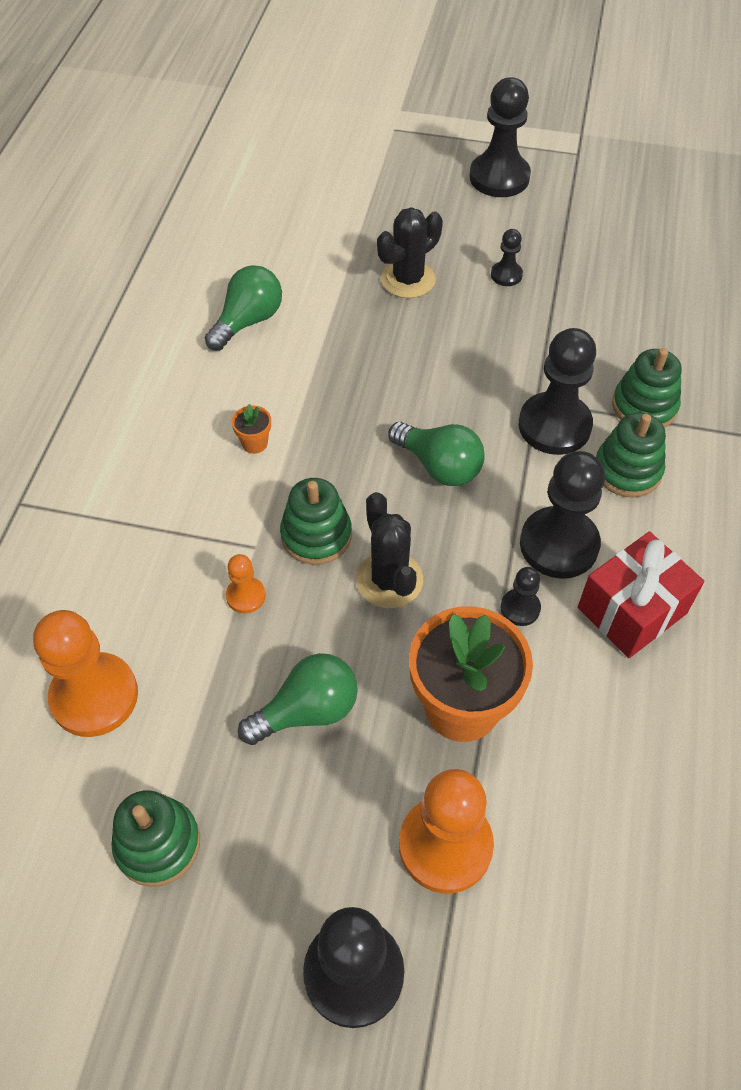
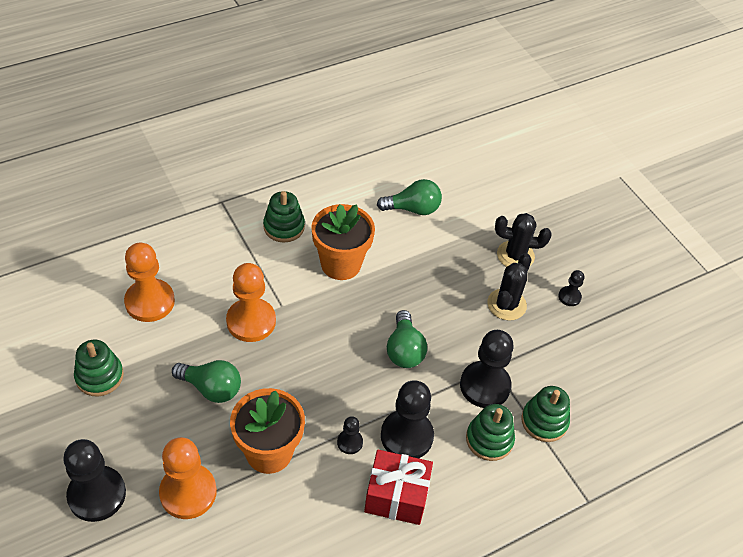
camera: 45 degrees right, 5 degrees down
orange pawn [226,554,266,613] -> orange pawn [226,263,276,342], size x2.06
orange flower pot [232,404,271,454] -> orange flower pot [311,204,375,280], size x2.49
green stacking toy [280,478,352,565] -> green stacking toy moved to [263,191,305,242]
black cactus [356,492,423,608] -> black cactus moved to [487,253,532,321]
black pawn [470,77,531,197] -> none

